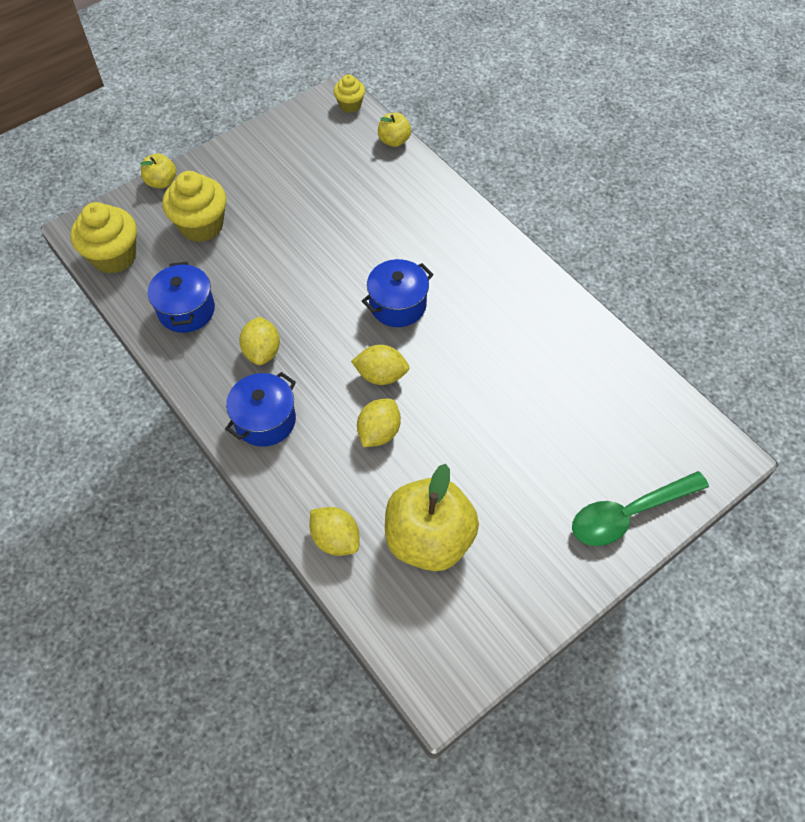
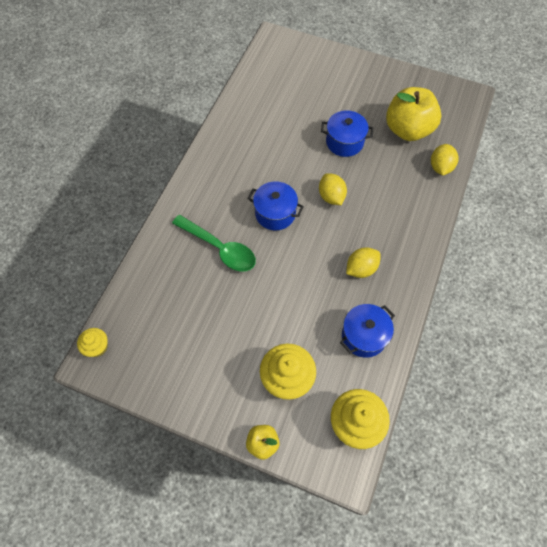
camera: 120 degrees left, 5 degrees up
blue pot [225,372,296,447] -> blue pot moved to [321,110,373,157]
yellow lemon [357,399,401,447] -> none
yellow apple [378,113,411,147] -> none
green spoon [572,471,709,546] -> green spoon moved to [172,215,256,271]

